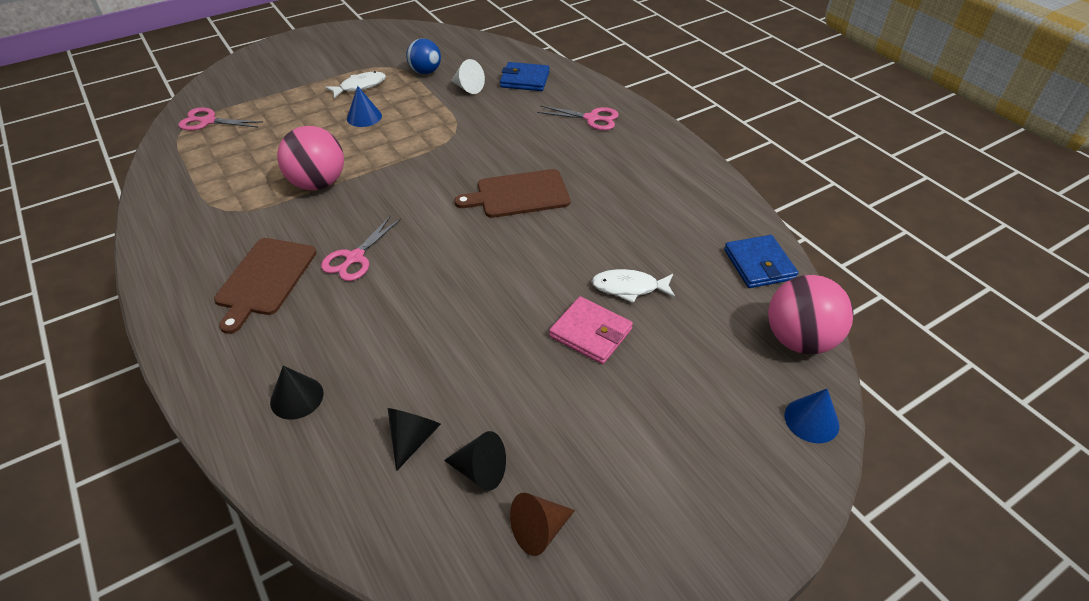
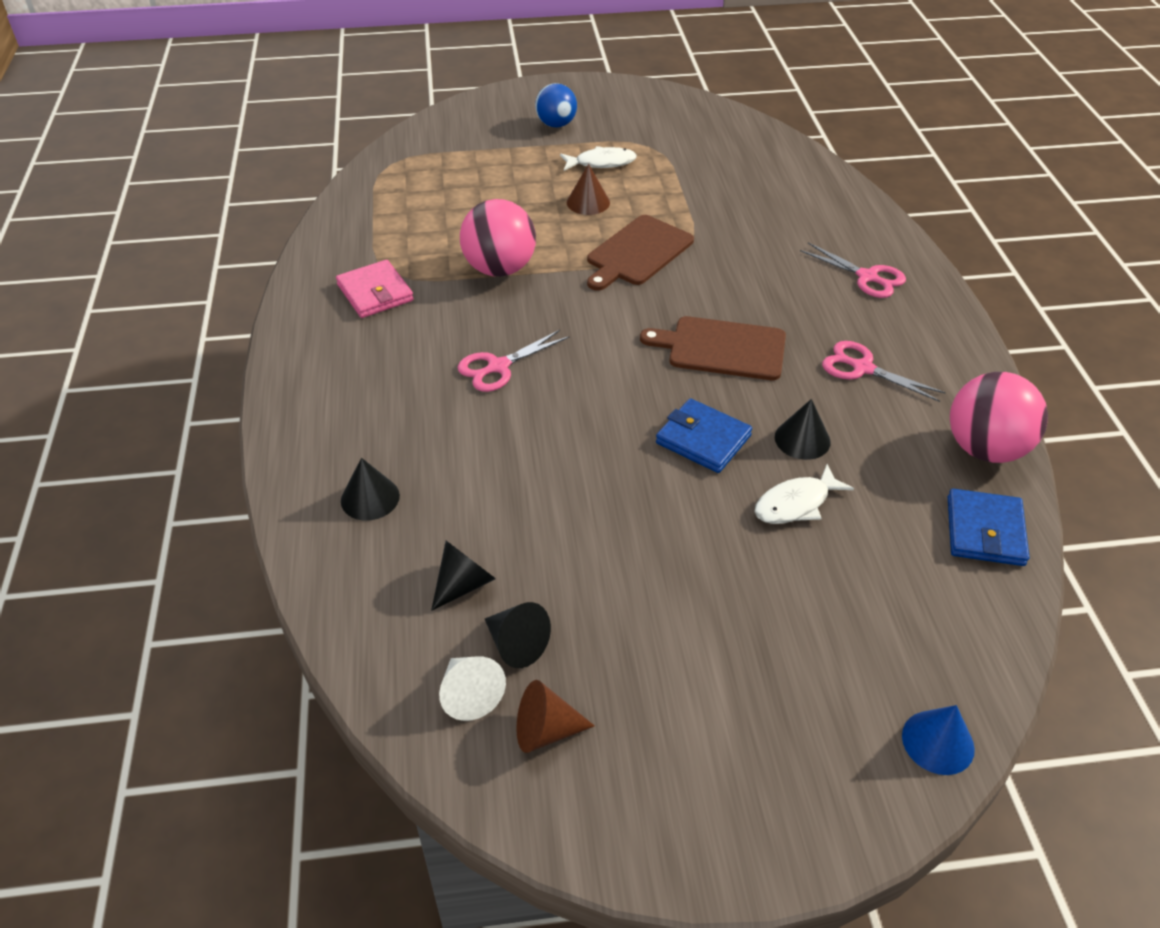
camera: 25 degrees right, 0 degrees up
pink scissors [178,107,263,131] -> pink scissors moved to [822,341,946,402]
brown cutting board [214,238,317,334] -> brown cutting board moved to [587,215,694,291]
blue cone [347,86,382,127] -> brown cone [567,164,610,215]
blue ball [406,38,441,74] -> blue ball moved to [535,83,577,128]
white cone [451,59,485,94] -> white cone moved to [439,657,506,721]
blue wallet [500,62,550,91] -> blue wallet moved to [656,398,752,473]
pink wallet [549,296,633,364] -> pink wallet moved to [336,260,414,318]
white fish [591,269,675,303] -> white fish turned 60 degrees counterclockwise [755,464,854,524]
pink ball [768,275,854,354] -> pink ball moved to [950,372,1048,463]
none -> black cone [775,399,831,460]

